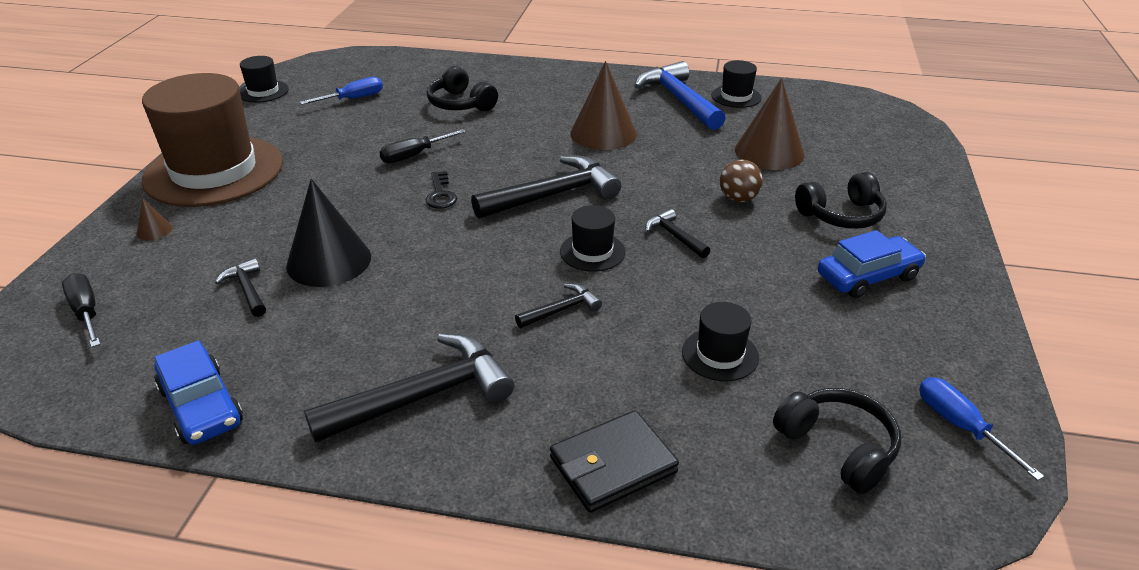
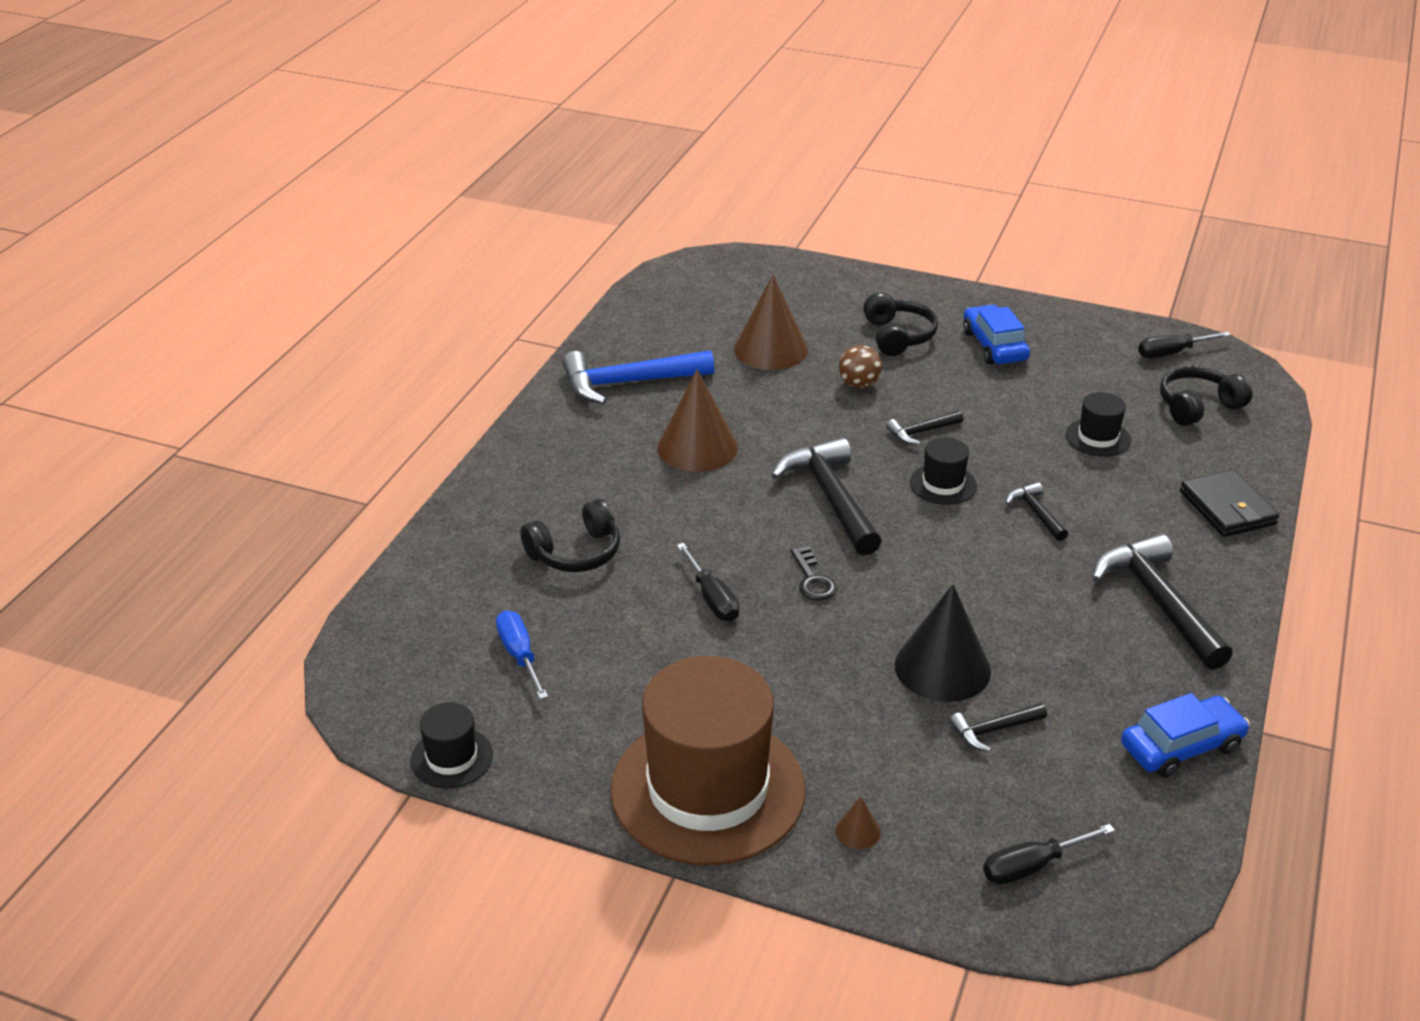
camera: 80 degrees left, 0 degrees up
black key [426,171,457,209] -> black key turned 75 degrees clockwise [791,546,837,601]
black hat [711,60,762,108] -> none
blue screwdriver [919,377,1044,481] -> black screwdriver [1138,332,1231,358]

